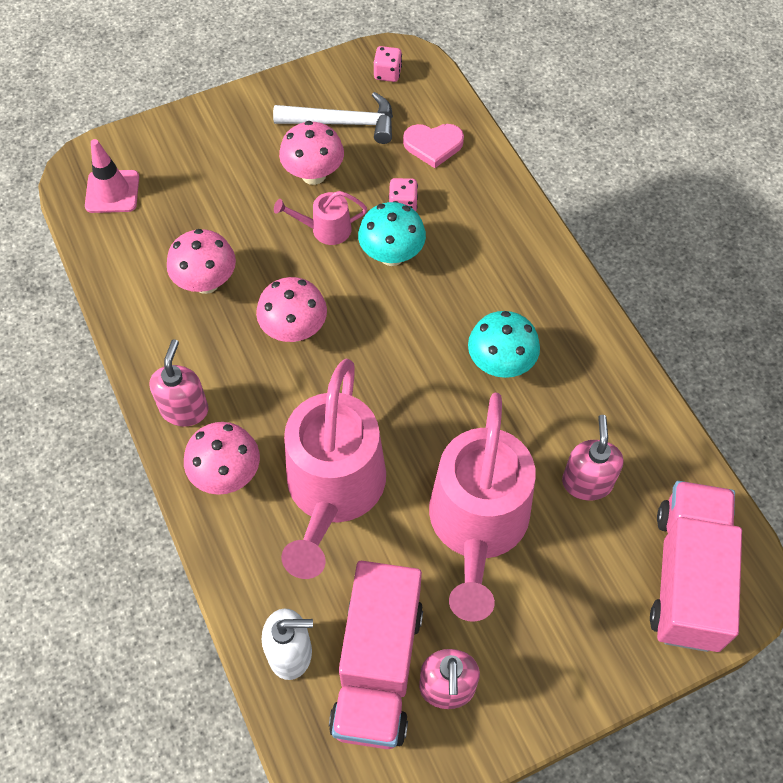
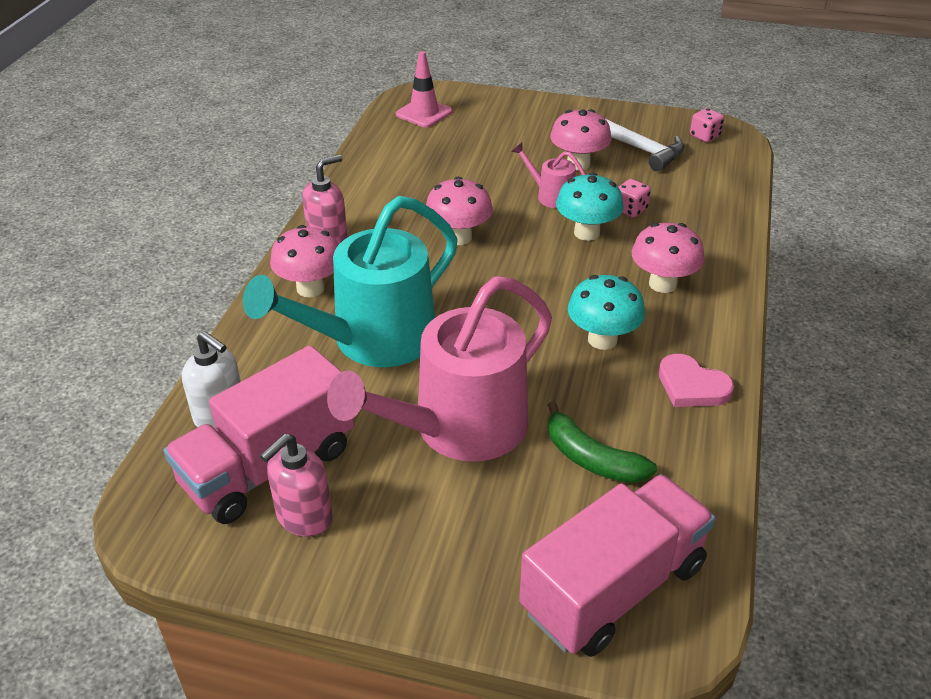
camera: 40 degrees right, 20 degrees down
pink mushroom [167,229,236,294] -> pink mushroom moved to [632,223,705,293]
pink watering can [281,359,386,579] -> turquoise watering can [243,196,458,367]
pink heart [403,124,464,168] -> pink heart moved to [659,354,734,407]
pink soap dispenser [562,415,623,501] -> green banana [548,401,657,483]

